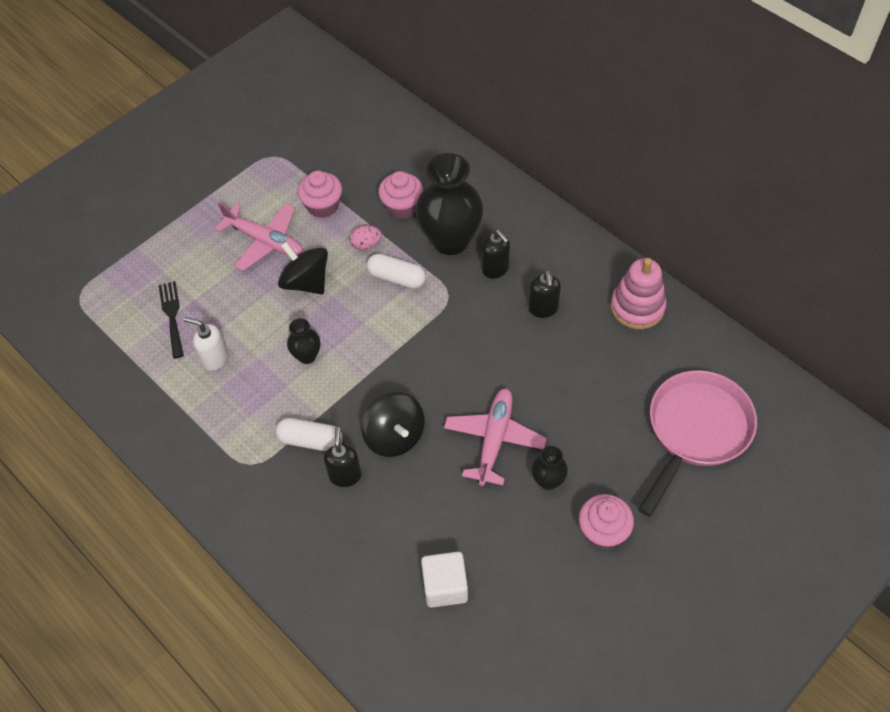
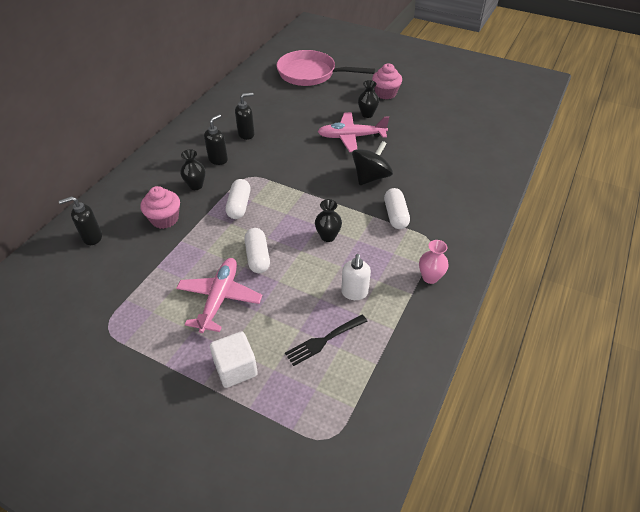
camera: 110 degrees left, 10 degrees down
black spinning top [278,242,328,294] -> white capsule [244,228,270,273]
pink cupcake [297,171,342,218] -> none
black soap dispenser [324,427,361,487] -> black soap dispenser moved to [59,196,102,245]
pink egg [350,225,382,250] -> none
black vase [416,153,483,255] -> black vase [180,149,206,190], size x0.47
white cube [421,552,468,608] -> white cube moved to [210,332,258,388]
pink stacking toy [611,258,666,329] -> none
none -> pink vase [419,240,449,284]

